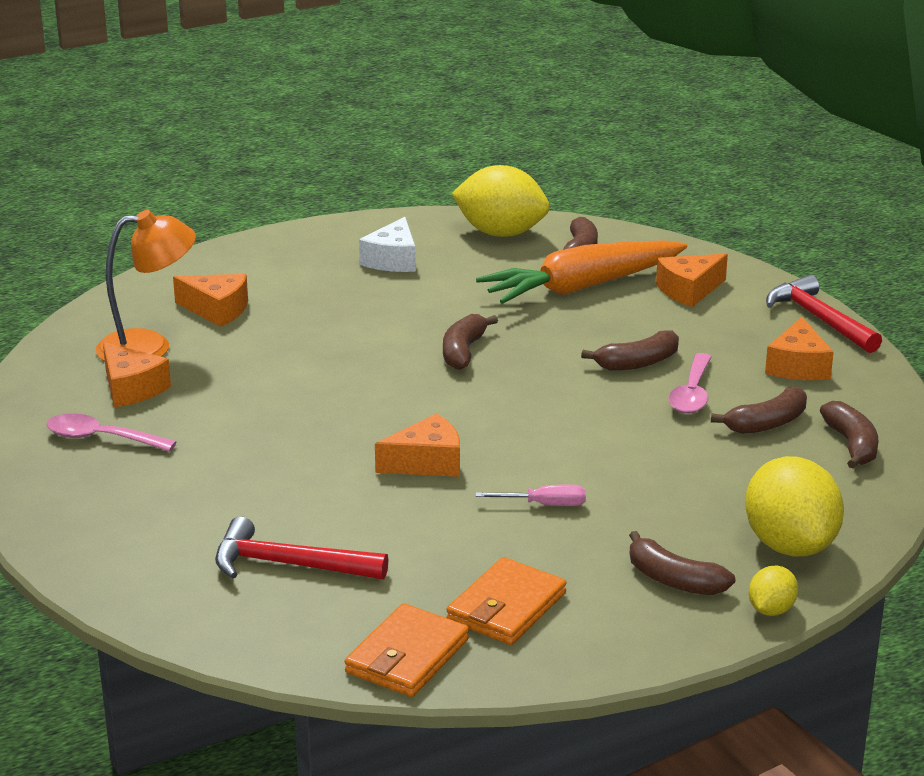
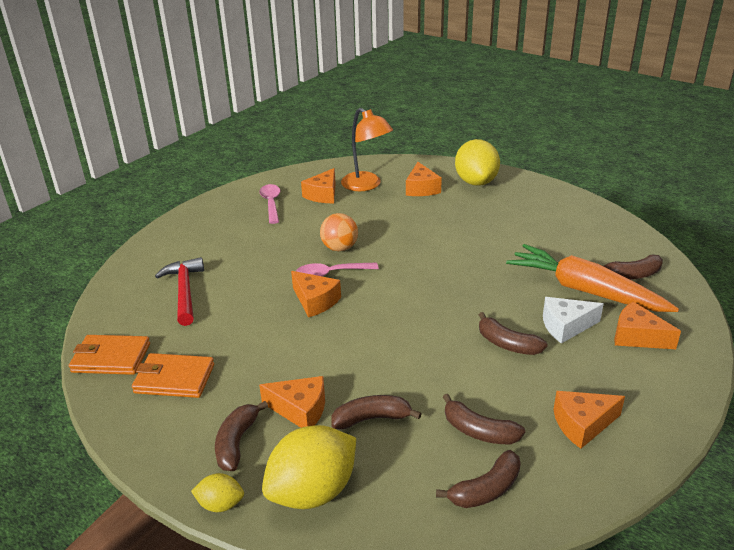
camera: 65 degrees right, 5 degrees up
white cheese [359,217,416,272] -> white cheese moved to [543,297,604,344]
brown banana [443,314,498,370] -> brown banana moved to [332,395,422,429]
yellow lemon [451,165,550,237] -> yellow lemon moved to [455,139,500,186]
pink screwdriver [476,485,586,506] -> none
pink spoon [668,353,711,413] -> pink spoon moved to [296,263,379,277]
red hammer [766,275,882,353] -> none
none -> orange cheese [259,376,325,428]
none -> orange ball [320,213,358,251]

